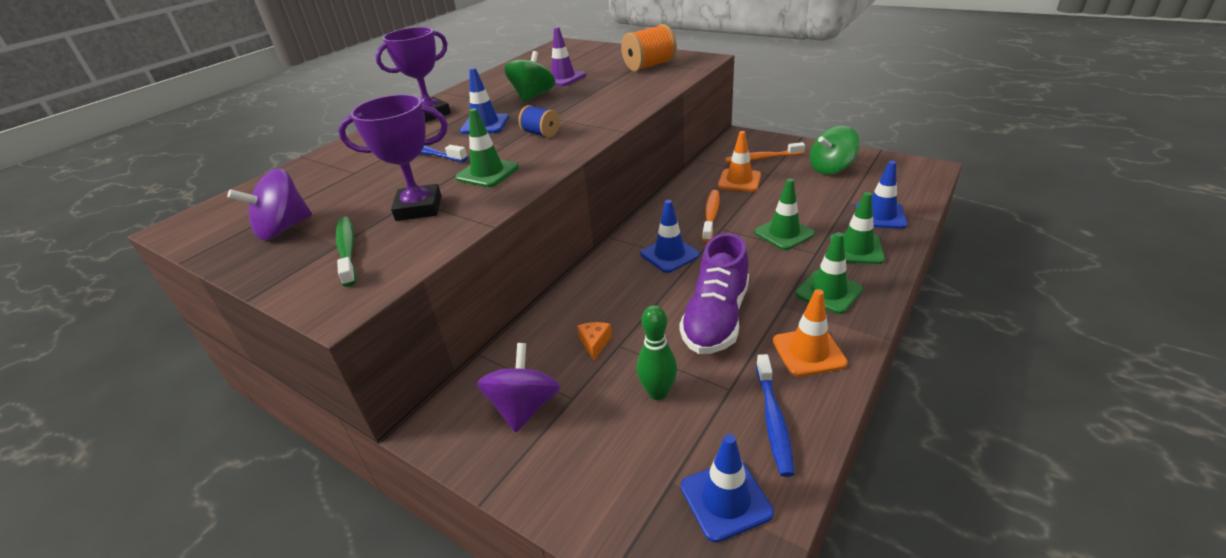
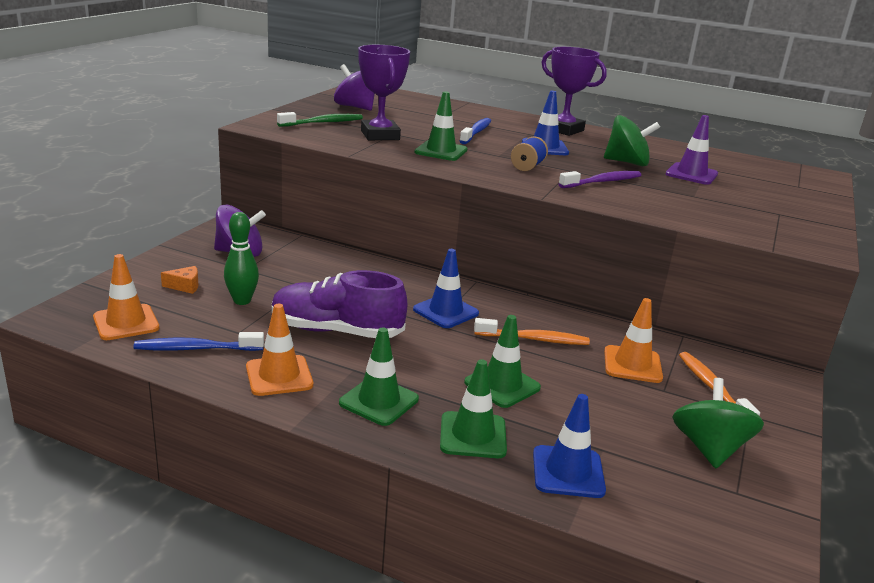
camera: 75 degrees right, 10 degrees down
orange cheese [577,322,612,360] -> orange cheese moved to [161,266,199,294]
orange spool [621,24,677,71] -> none
blue traffic cone [681,434,774,542] -> orange traffic cone [93,254,159,340]
green spinning top [810,126,860,174] -> green spinning top turned 45 degrees clockwise [672,378,764,468]
none -> purple toothbrush [559,171,641,188]

